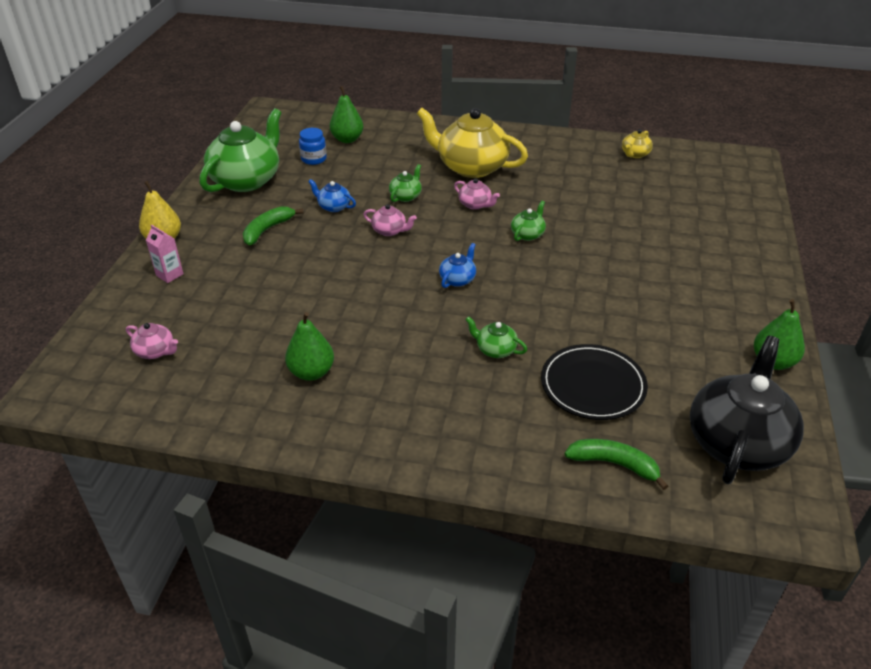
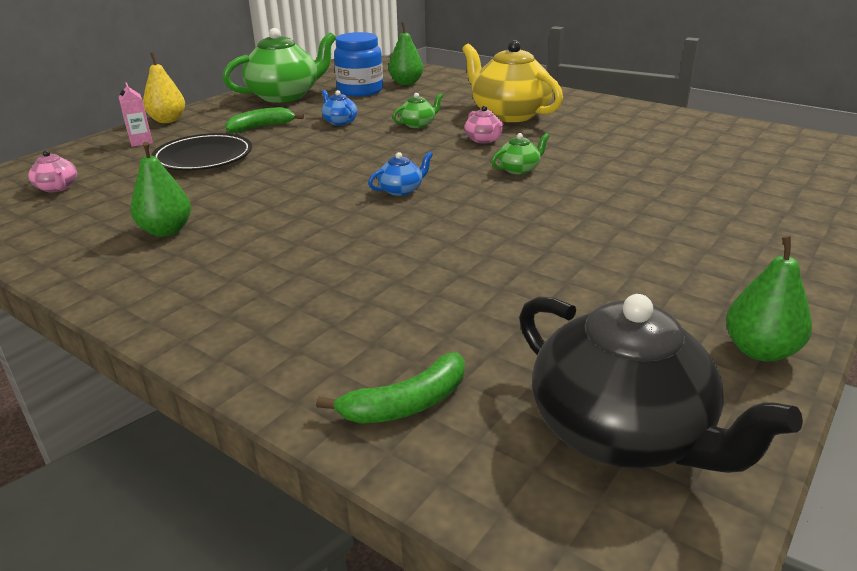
camera: 25 degrees right, 10 degrees down
blue jar [299,128,327,165] -> blue jar [334,32,383,97], size x1.74
pink teapot [363,204,417,236] -> none
green teapot [465,316,527,358] -> none
black plate [541,344,648,420] -> black plate moved to [151,133,252,170]
green banana [565,439,668,490] -> green banana turned 105 degrees clockwise [316,352,465,424]
yellow teapot [622,129,653,158] -> none
black teapot [690,336,804,484] -> black teapot turned 90 degrees clockwise [519,294,803,473]

